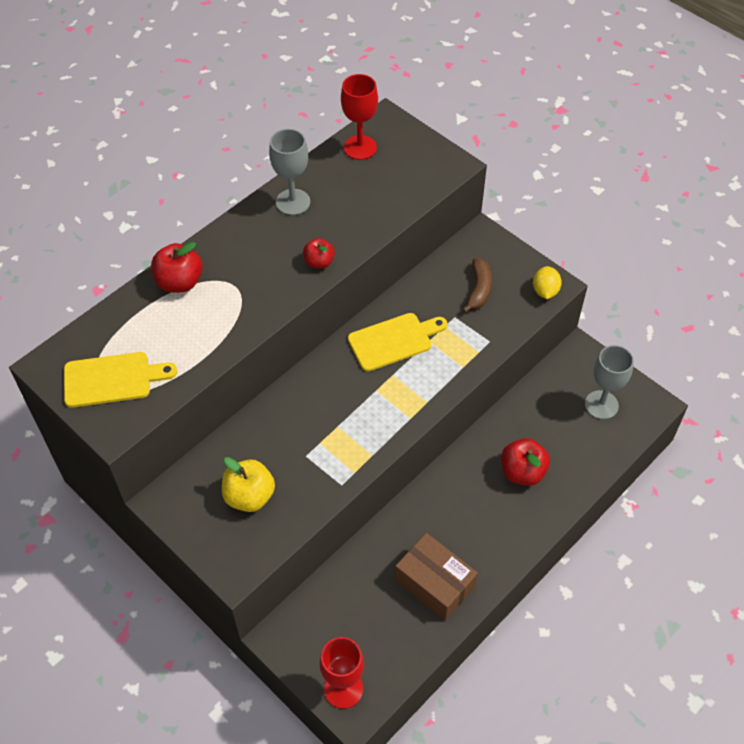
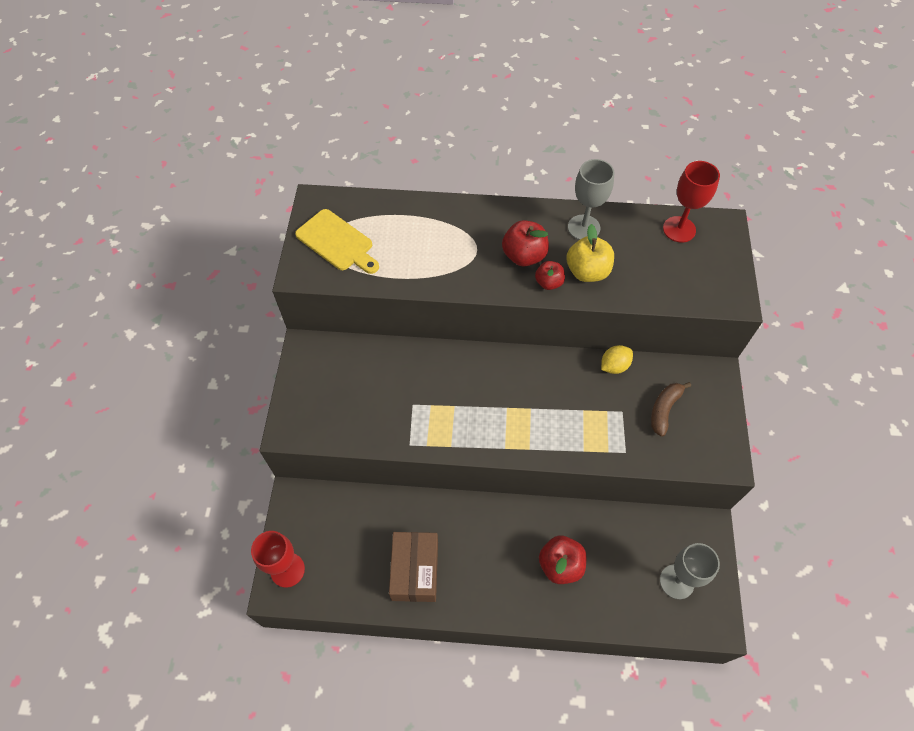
camera: 50 degrees right, 5 degrees up
red apple [151,242,203,293] -> red apple moved to [502,220,549,266]
yellow apple [222,457,275,512] -> yellow apple moved to [566,224,614,282]
yellow cutting board [348,313,448,371] -> none
brown banana [462,258,492,313] -> brown banana turned 150 degrees clockwise [651,382,691,437]
yellow lemon [533,266,562,299] -> yellow lemon moved to [601,345,633,374]

